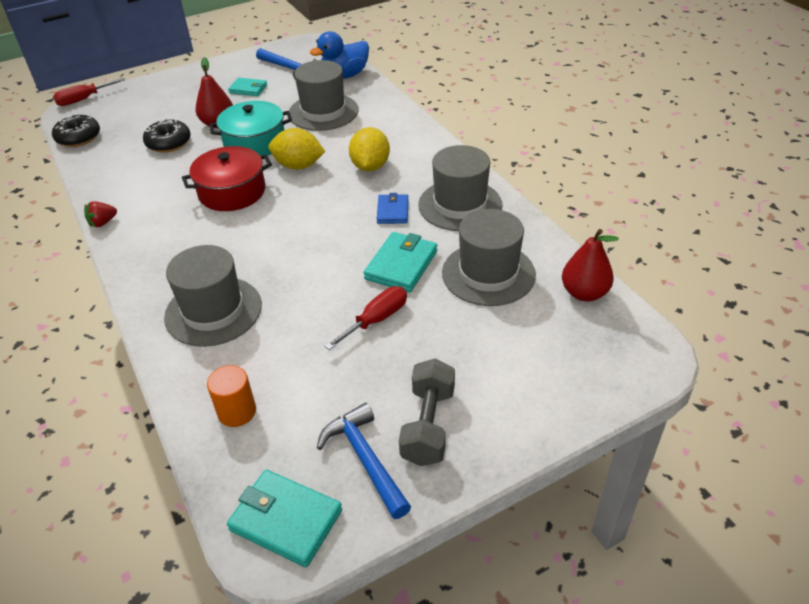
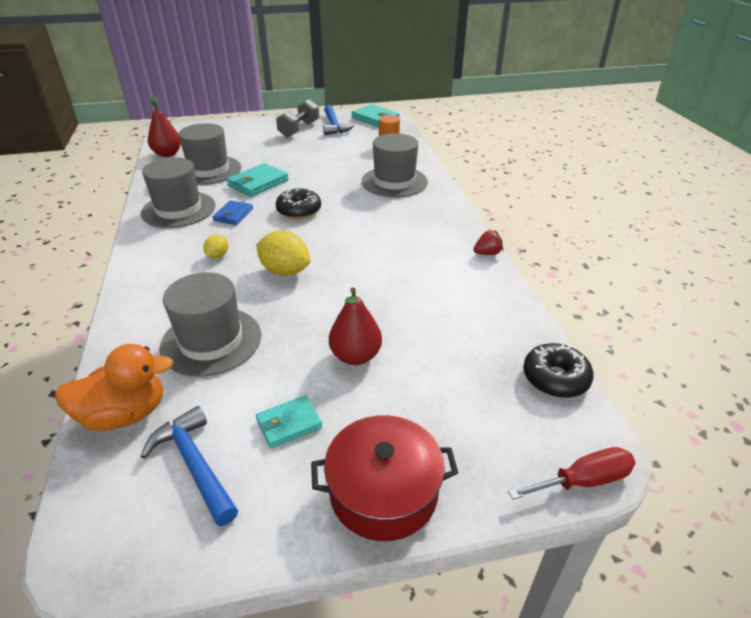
camera: 165 degrees left, 5 degrees down
black donut [143,119,191,153] -> black donut moved to [275,188,321,219]
red pot [182,146,272,211] -> red pot moved to [311,415,458,541]
turquoise pot [210,101,292,156] -> none
turquoise wallet [228,78,267,96] -> turquoise wallet turned 60 degrees counterclockwise [256,395,322,448]
blue duck [310,31,369,79] -> orange duck [55,344,173,431]
red screwdriver [324,286,407,350] -> none
yellow lemon [349,127,390,172] -> yellow lemon [203,235,228,258], size x0.53

